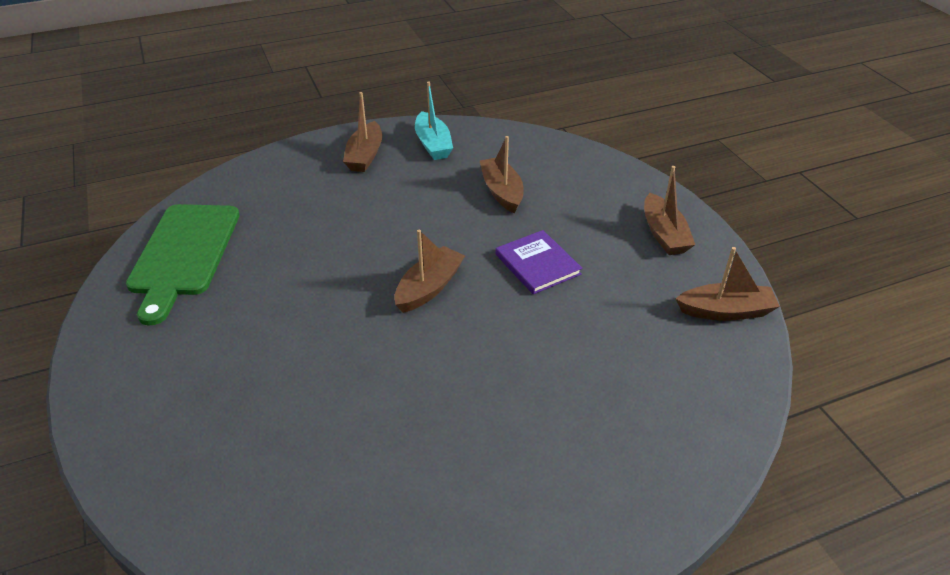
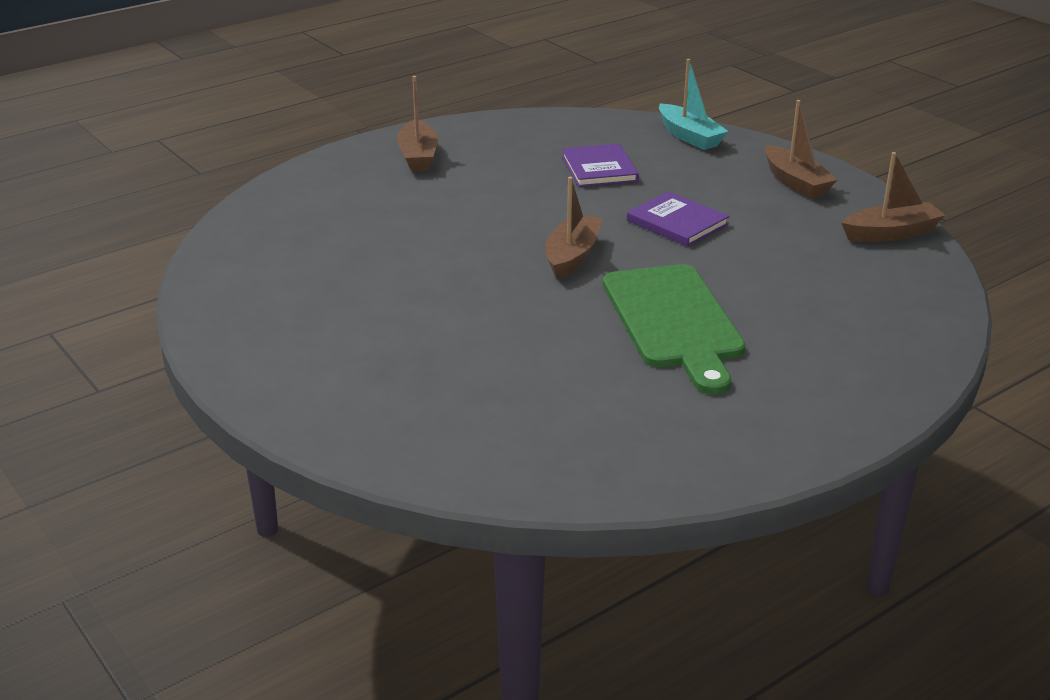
camera: 15 degrees left, 10 degrees down
green cutting board [126,204,240,325] -> green cutting board moved to [603,264,746,394]
turquoise boat [415,82,453,160] -> turquoise boat moved to [659,59,729,150]
brown boat [480,136,524,214] -> purple book [562,144,639,187]

